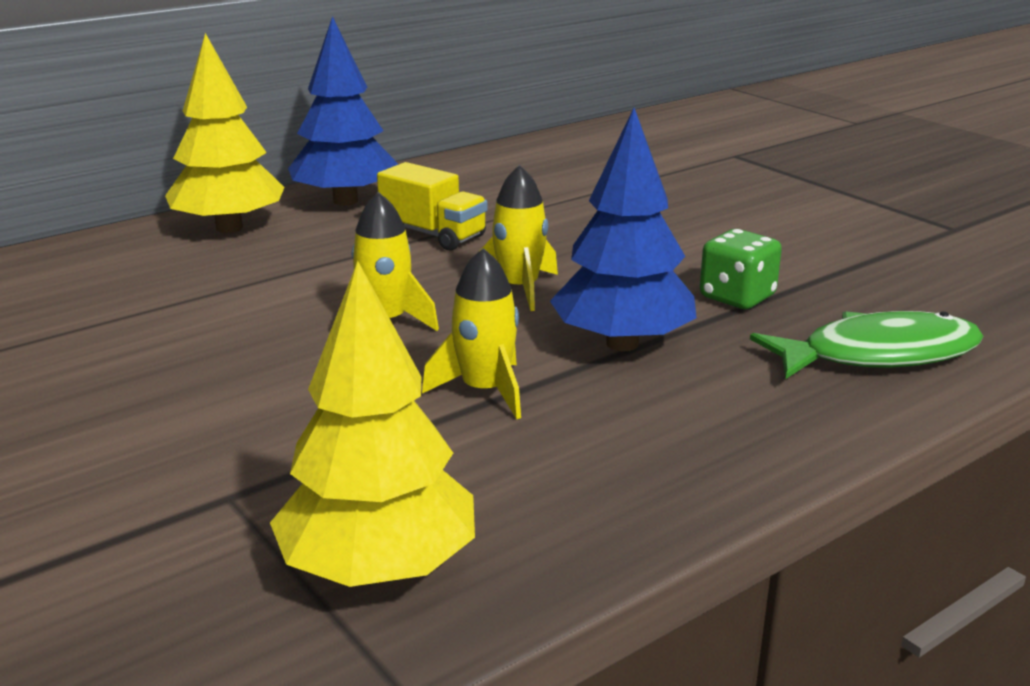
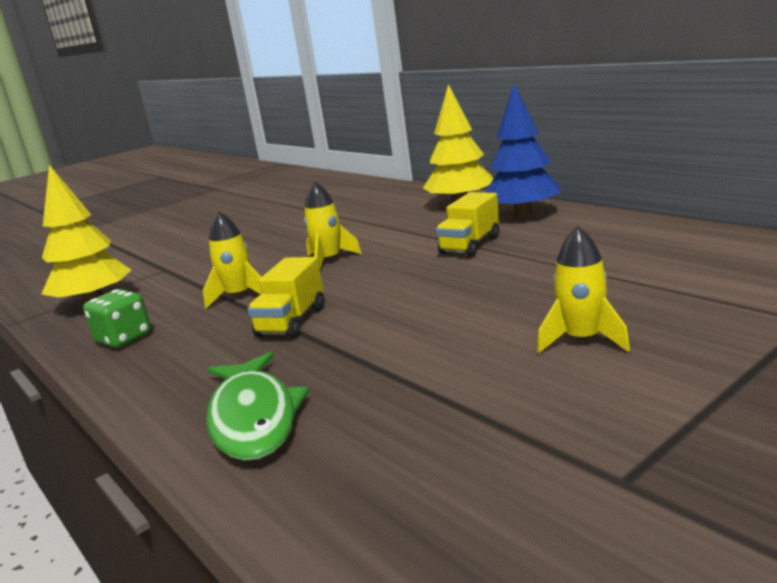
camera: 90 degrees right, 5 degrees down
yellow rocket [482,165,558,311] -> yellow rocket moved to [537,226,630,353]
blue tree [550,108,697,351] -> yellow truck [247,257,324,338]
green dice [700,229,782,309] -> green dice moved to [83,289,151,348]

